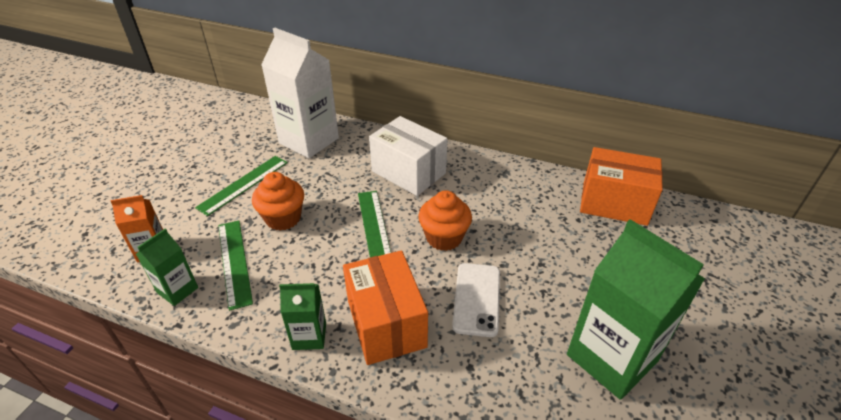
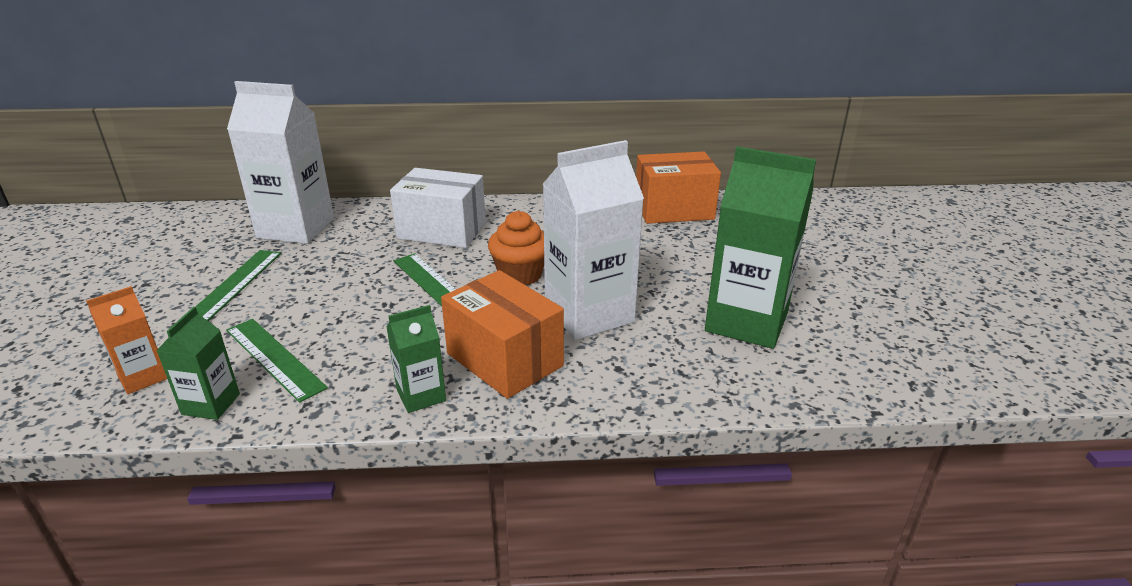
camera: 25 degrees left, 10 degrees down
orange cupcake [252,172,304,231] -> none
white phone [452,263,500,337] -> white carton [543,140,644,340]

